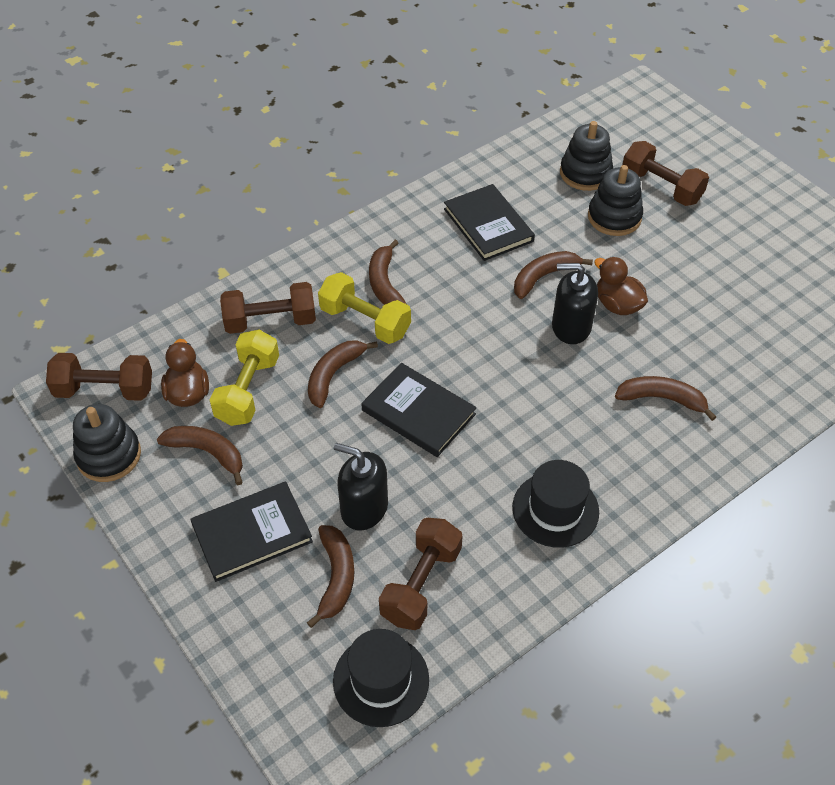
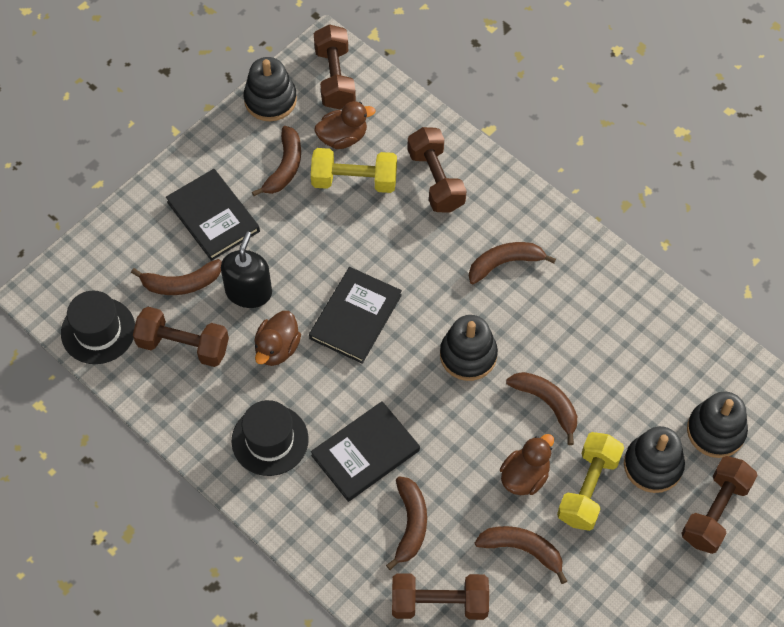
camera: 80 degrees right, 10 degrees up
brown banana [308,340,378,408] -> brown banana moved to [475,526,567,584]
yellow dumbbell [318,272,411,344] -> yellow dumbbell moved to [557,432,624,531]
black book [444,184,535,261] -> black book moved to [311,401,420,502]
black soap dispenser [552,263,598,344] -> none
none -> brown duck [254,311,301,366]
none -> brown dumbbell [392,573,489,620]
none -> black stacking toy [440,315,498,381]

